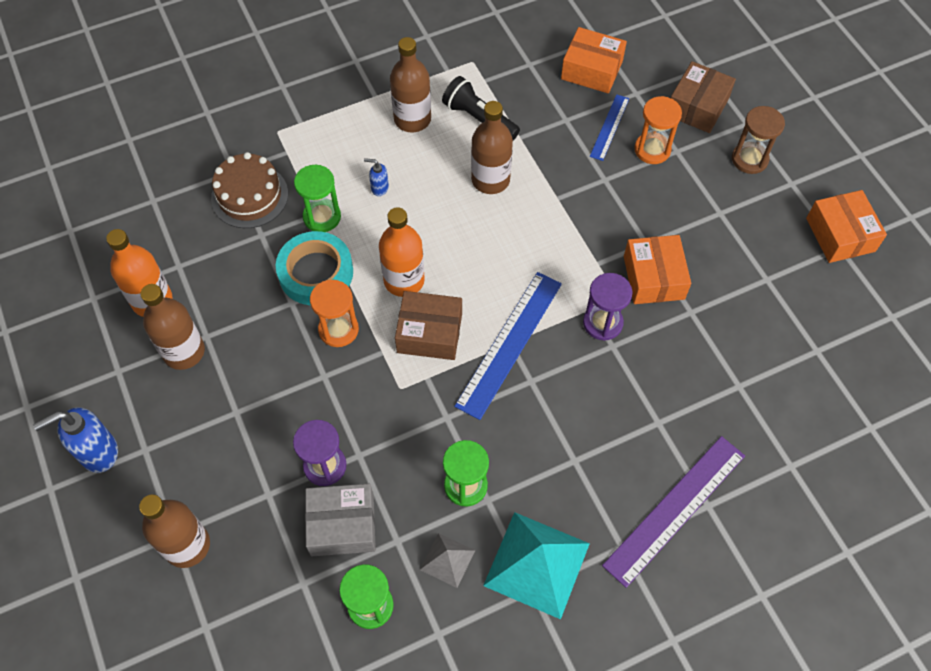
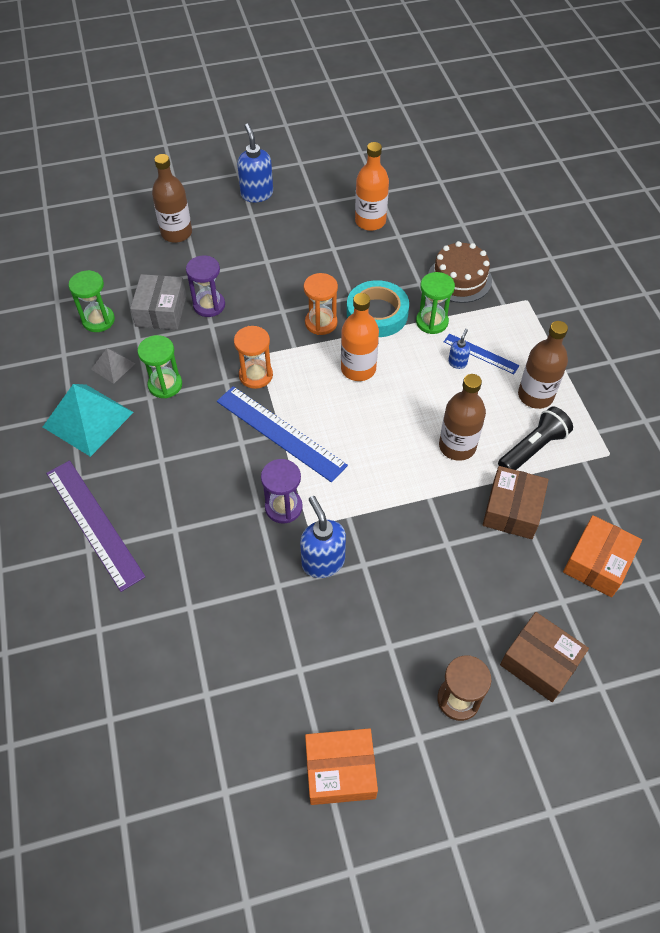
camera: 100 degrees right, 5 degrees down
brown bottle [140,284,205,370] -> none
brown box [395,291,462,360] -> brown box moved to [483,466,549,539]
blue ruler [590,94,629,161] -> blue ruler moved to [444,334,520,374]
orange box [624,235,691,304] -> blue soap dispenser [300,496,346,578]
orange hourglass [634,96,682,164] -> orange hourglass moved to [234,326,273,389]

